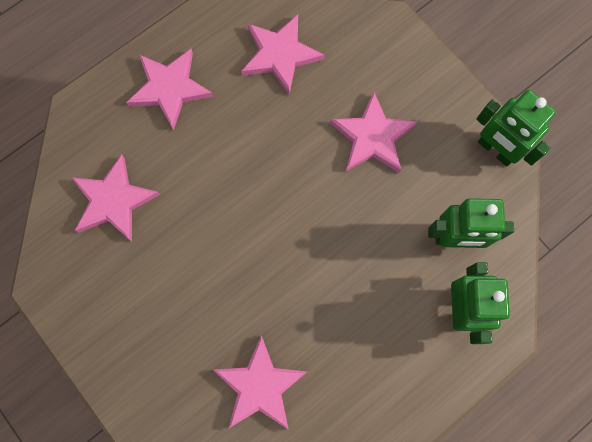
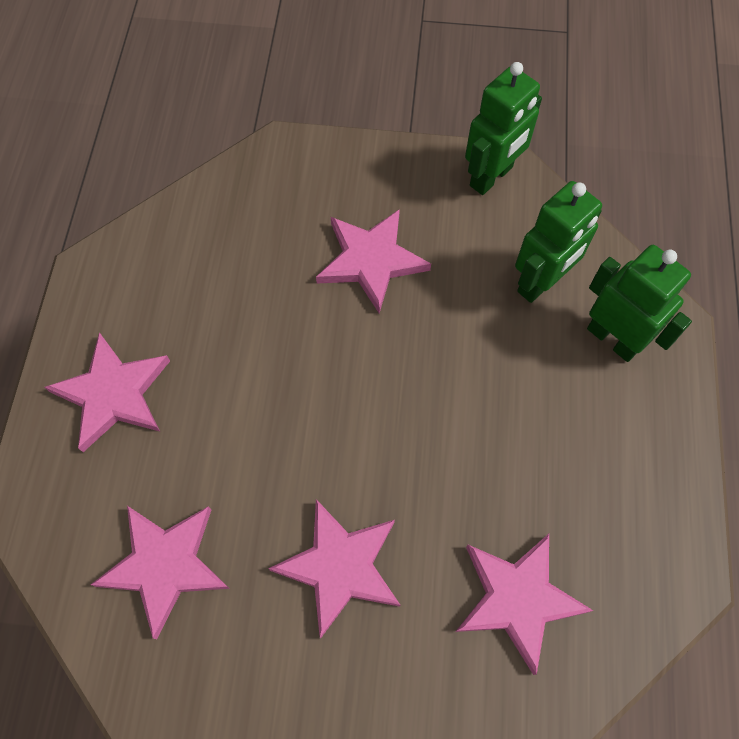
camera: 45 degrees left, 10 degrees down
pink star [241,14,325,95] -> pink star moved to [268,499,400,638]
green robot [476,90,556,167] -> green robot turned 45 degrees counterclockwise [465,62,542,195]

